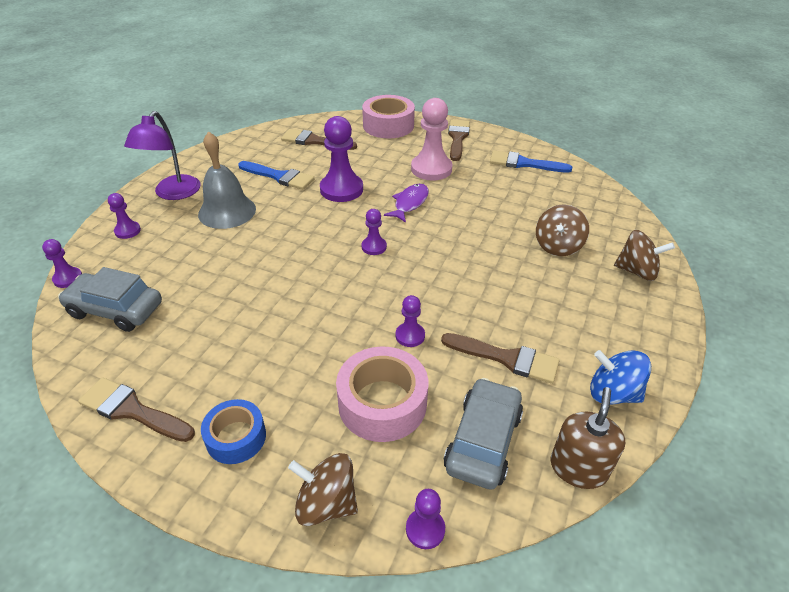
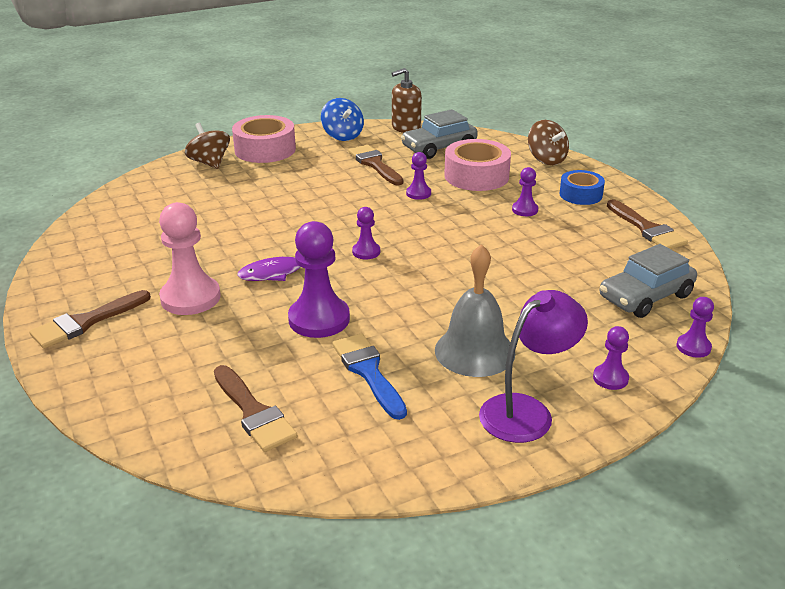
camera: 140 degrees left, 10 degrees down
grey car [58,267,162,332] -> grey car turned 90 degrees clockwise [600,244,697,318]
pink tape [362,95,415,139] -> pink tape moved to [232,115,296,163]
purple pawn [406,489,445,549] -> purple pawn moved to [512,167,538,216]
blue brush [490,151,572,173] -> none
brown spinning top [536,204,589,256] -> none

